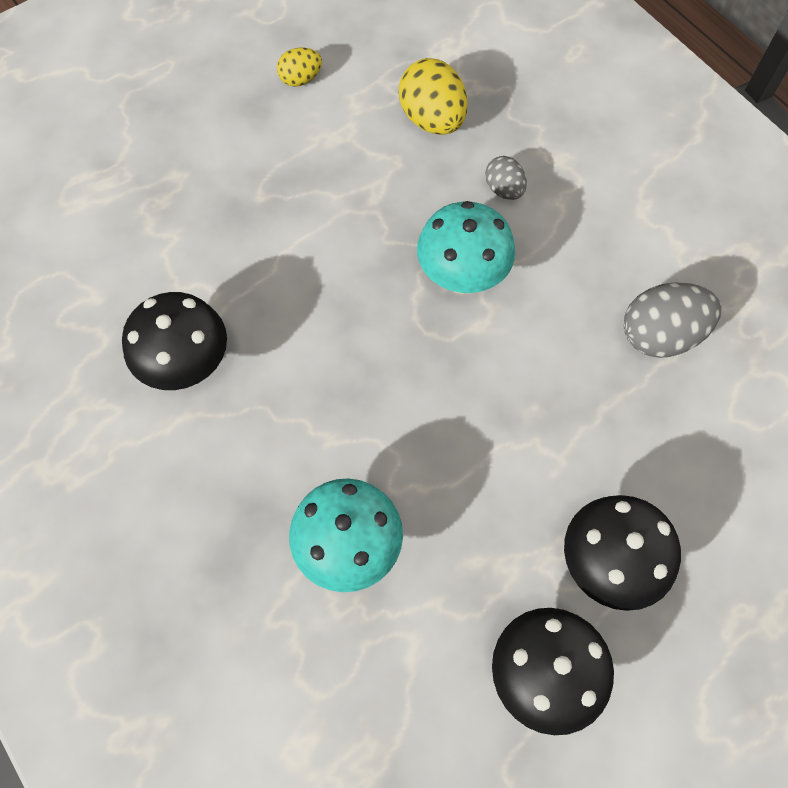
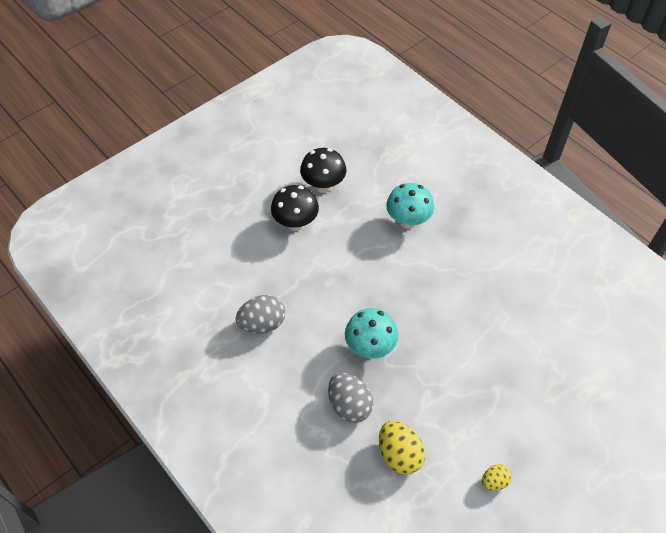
camera: 175 degrees right, 10 degrees down
black mushroom [122,292,227,390] -> none
grey egg [485,156,527,200] -> grey egg [328,373,373,423], size x1.76

